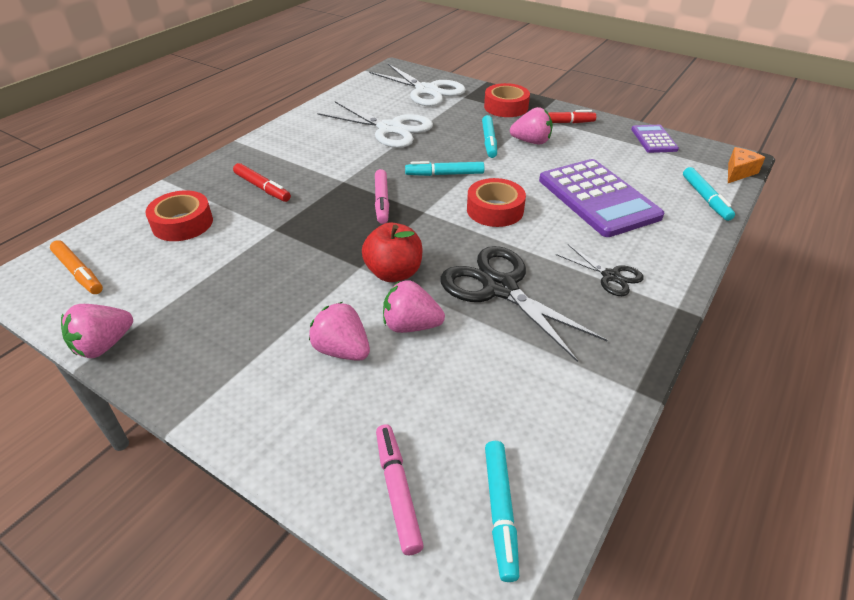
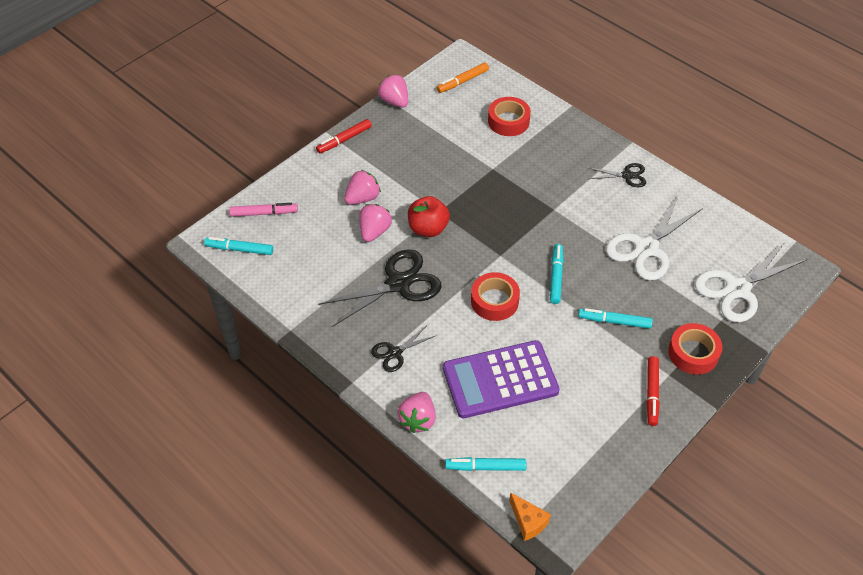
camera: 100 degrees right, 10 degrees up
red marker [233,163,291,202] -> red marker moved to [316,119,372,154]
pink marker [375,169,389,224] -> none
pink strawberry [510,107,553,145] -> pink strawberry moved to [397,392,436,433]
purple calculator [631,125,679,153] -> none
none -> black scissors [589,163,646,187]

